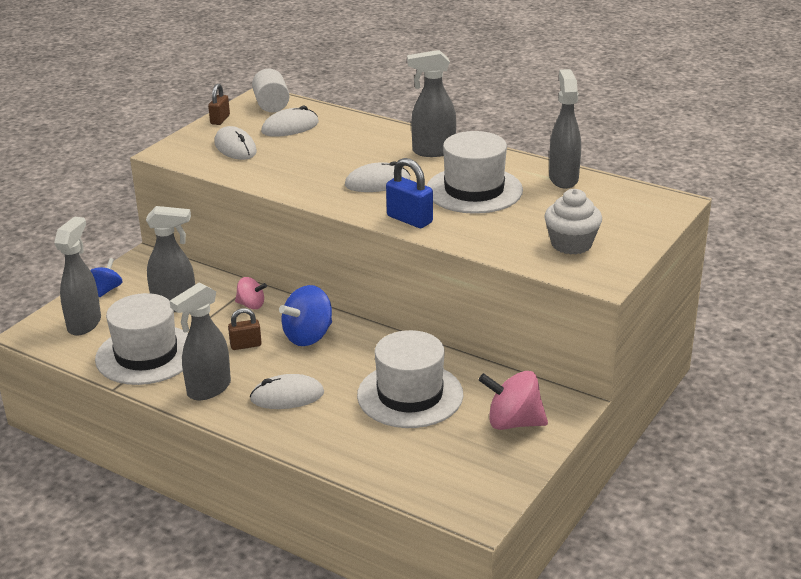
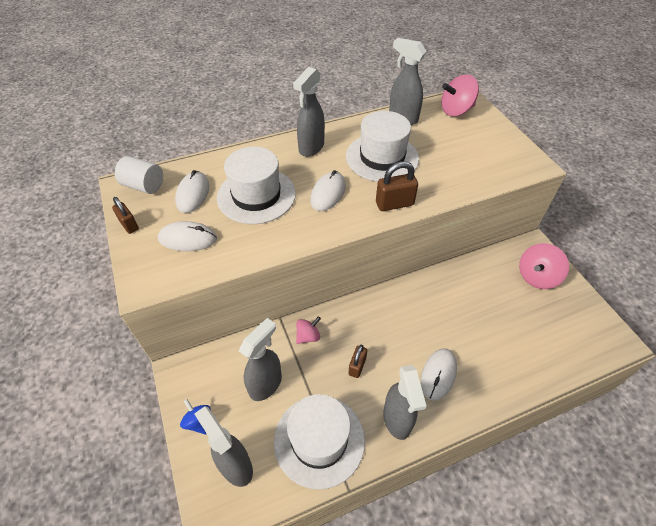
camera: 55 degrees left, 20 degrees up
blue spinning top [279,285,332,346] -> none
white hat [357,330,463,428] -> white hat moved to [217,147,296,224]
blue padlock [386,158,433,228] -> brown padlock [376,161,418,211]
white cupcake [544,189,602,255] -> none
none -> pink spinning top [441,75,479,116]

